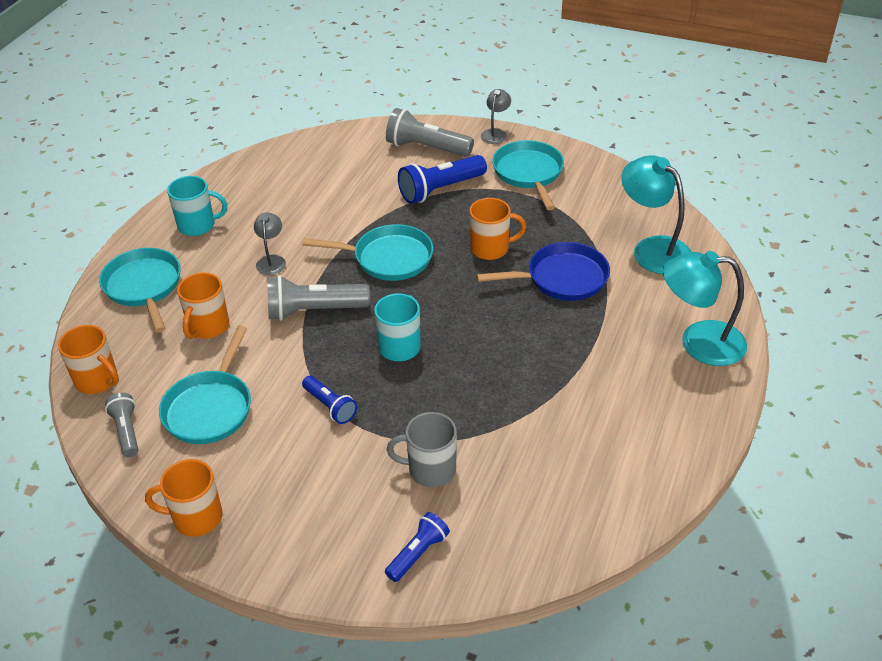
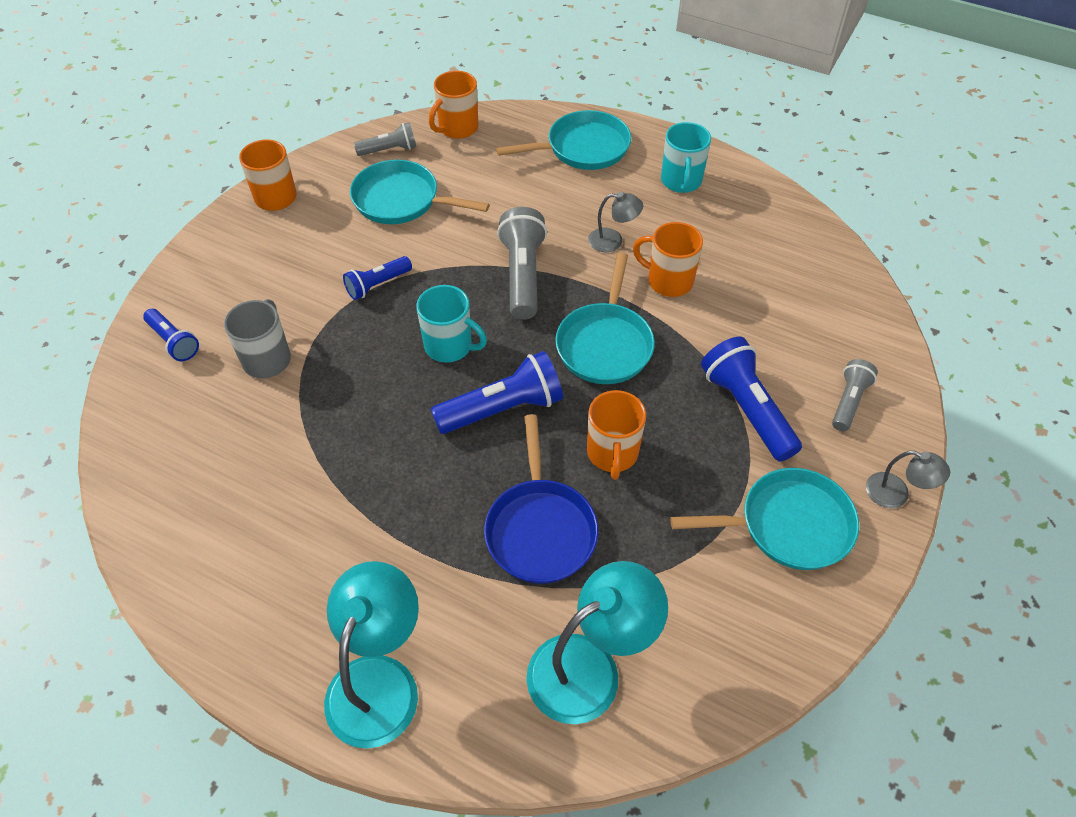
camera: 95 degrees right, 10 degrees up
orange mug [177,272,229,339] -> orange mug moved to [633,222,703,297]
grey flashlight [386,108,474,157] -> grey flashlight [832,359,878,431], size x0.59
none -> blue flashlight [431,351,563,434]

